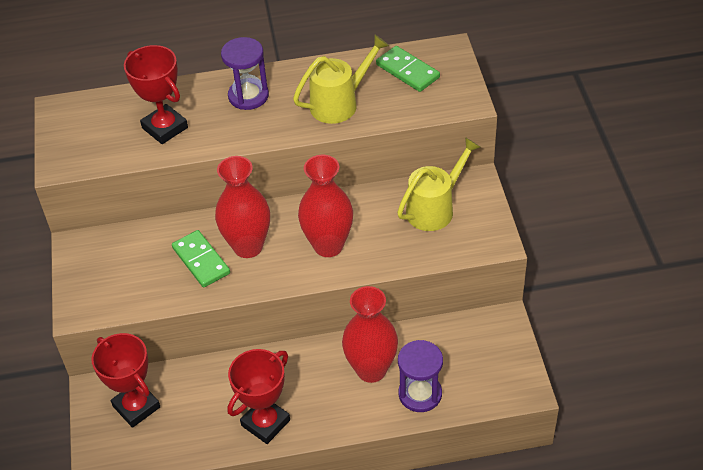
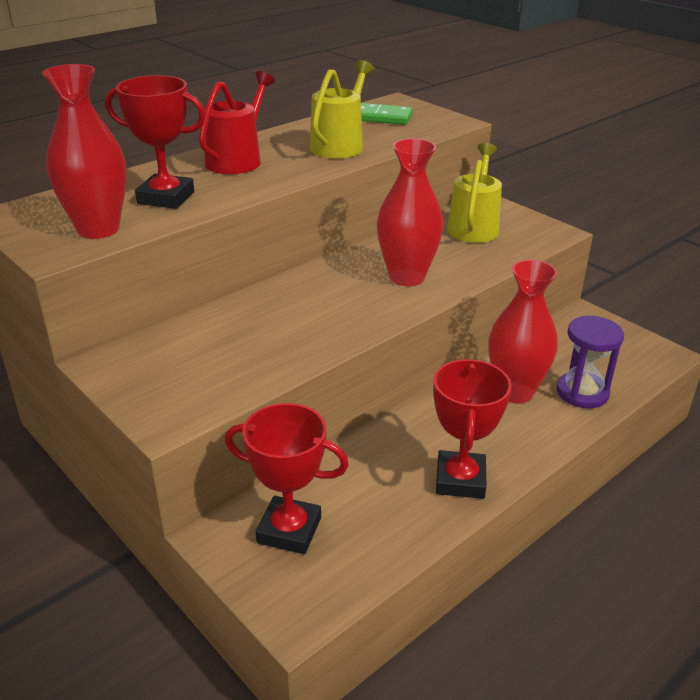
camera: 35 degrees left, 15 degrees down
green domino [172,230,230,288] -> none
red vase [215,156,270,258] -> red vase moved to [42,64,127,239]
purple hourglass [221,37,269,110] -> red watering can [199,71,275,174]

